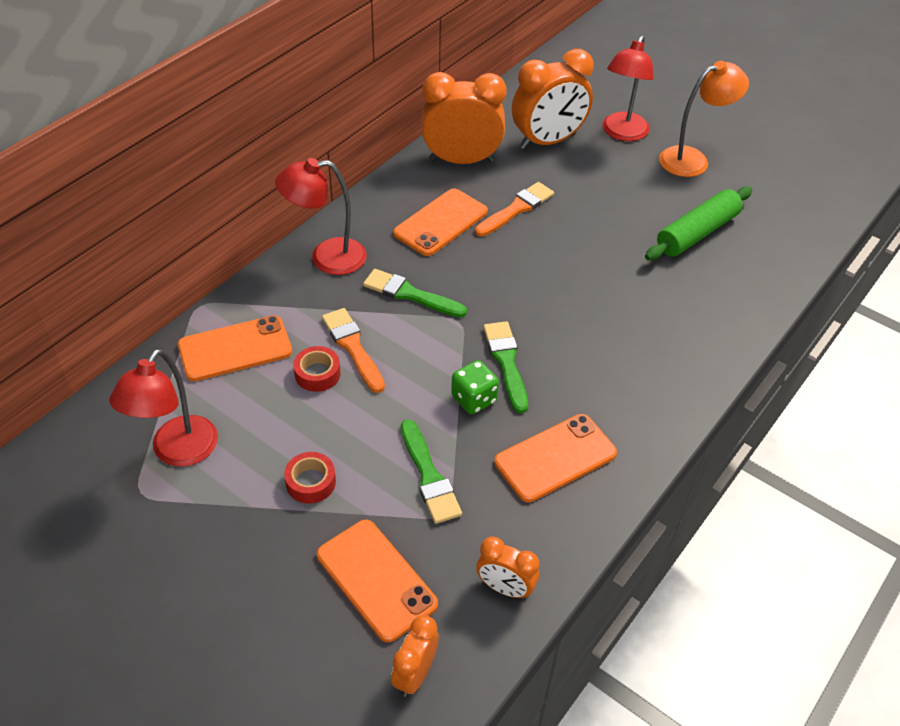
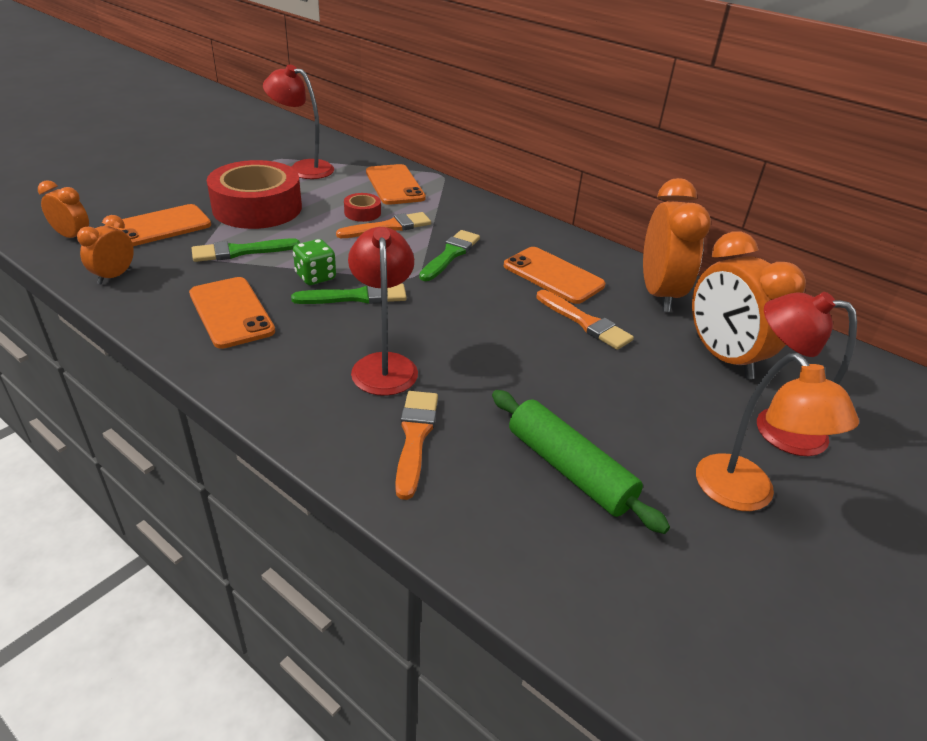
camera: 90 degrees right, 10 degrees down
red lamp [275,158,367,275] -> red lamp moved to [348,227,418,396]
red tape [284,452,336,504] -> red tape [207,160,302,229], size x2.38
none -> orange brush [395,391,438,500]

